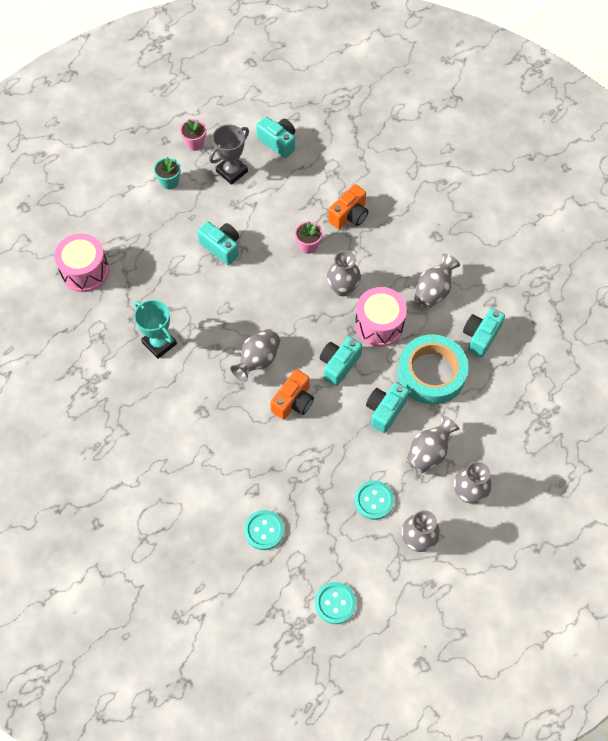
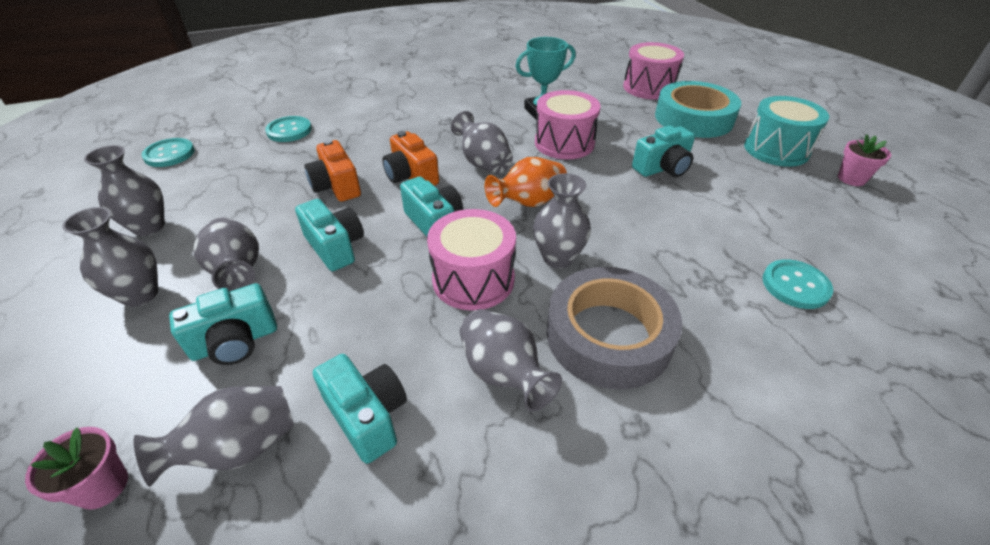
camera: 110 degrees right, 20 degrees down
turquoise flower pot [154,157,181,190] -> turquoise drum [744,96,829,167]
grey trophy [209,124,249,185] -> none
turquoise camera [256,116,295,158] -> turquoise camera moved to [169,283,277,365]
pink flower pot [295,221,323,254] -> pink flower pot moved to [25,427,128,510]
orange camera [328,184,368,229] -> orange camera moved to [304,139,361,202]
turquoise button [354,481,394,520] -> turquoise button moved to [763,259,833,309]
turquoise tape [398,334,469,405] -> turquoise tape moved to [655,81,741,138]
none -> grey vase [134,386,294,487]
none -> orange vase [485,157,567,207]
none -> pink drum [535,90,601,159]
none -> grey tape [546,267,683,389]

